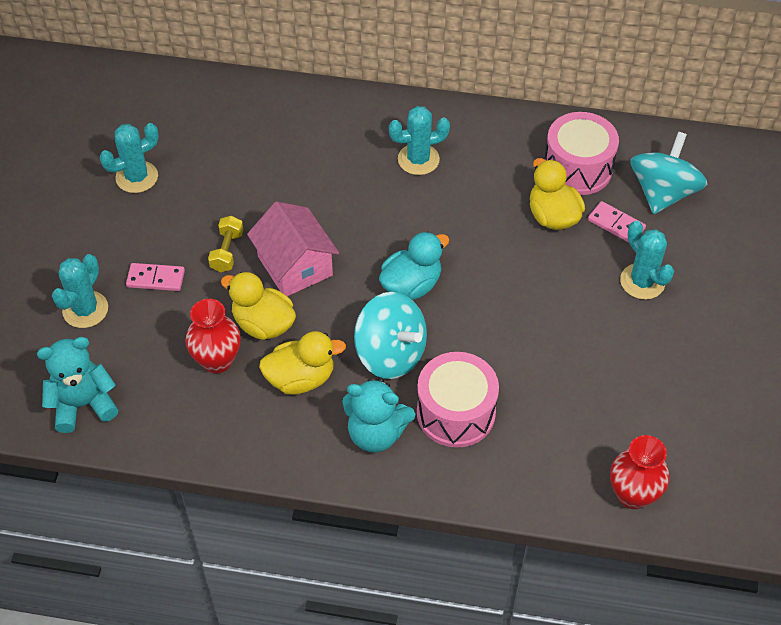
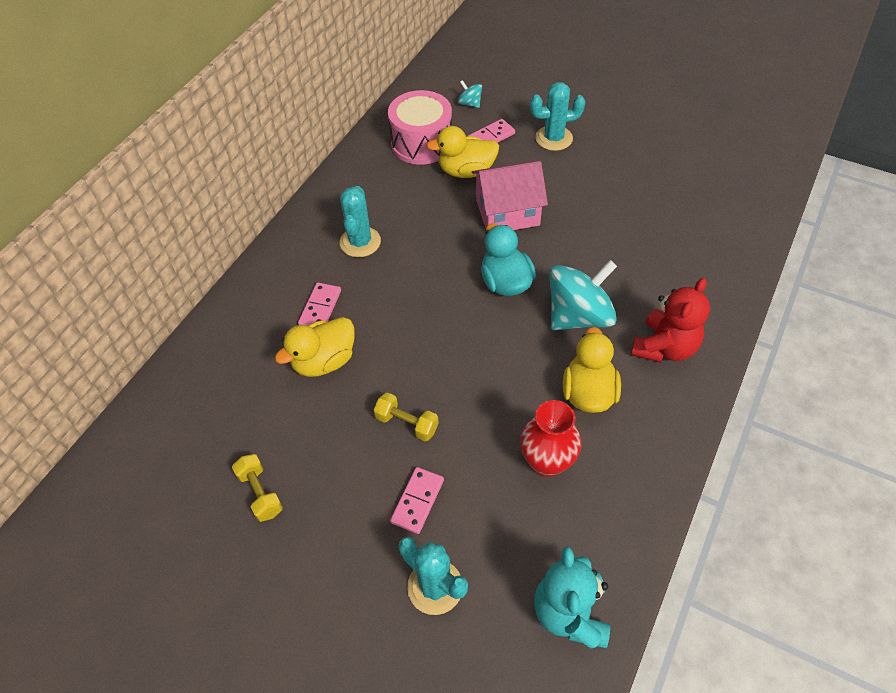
camera: 70 degrees left, 0 degrees up
turquoise cactus [100,123,159,193] -> yellow dumbbell [232,454,283,522]
yellow duck [221,272,296,340] -> yellow duck moved to [275,317,355,377]
pink house [247,201,339,296] -> pink house moved to [472,161,548,230]
turquoise teddy bear [342,377,415,453] -> red teddy bear [631,278,710,363]
pink drum [417,352,499,448] -> none
red vase [610,435,670,509] -> none
turquoise spinning top [630,132,707,214] -> turquoise spinning top [458,80,482,108], size x0.44
none -> pink domino [298,282,341,326]

